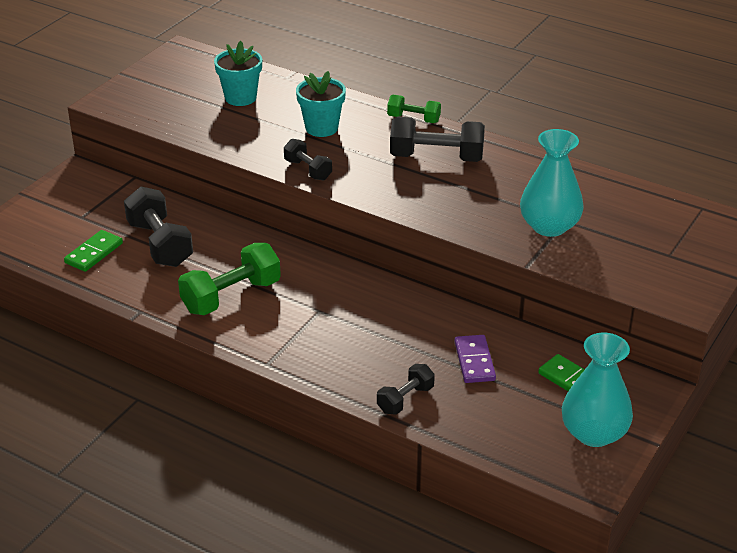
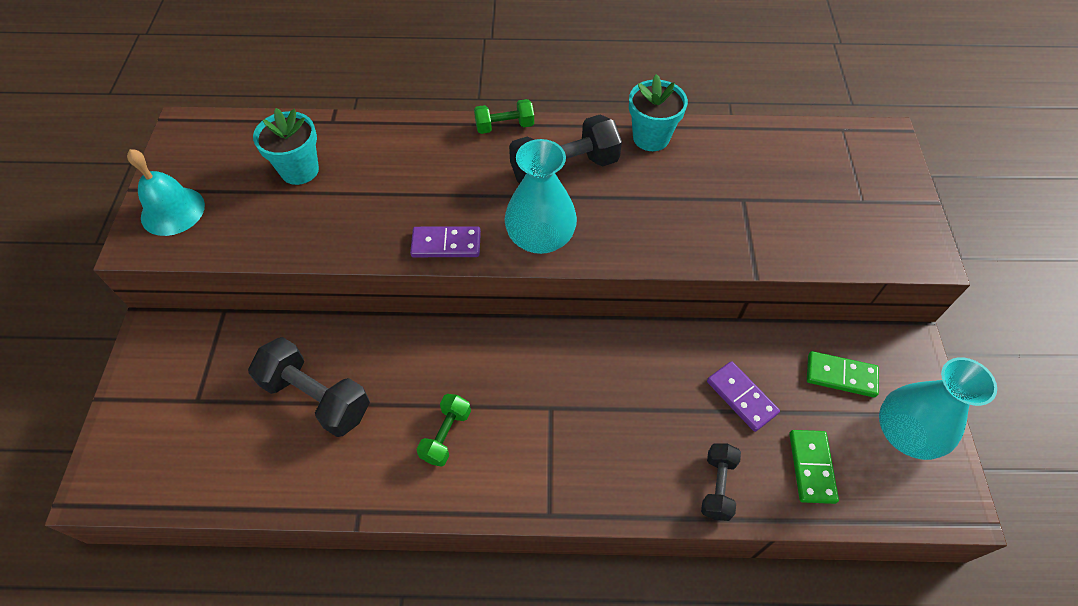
camera: 30 degrees left, 20 degrees up
green domino [64,230,123,272] -> green domino moved to [789,430,839,504]
green dumbbell [178,243,281,315] -> green dumbbell [417,394,471,467], size x0.58
black dumbbell [284,139,332,181] -> purple domino [410,226,481,257]
turquoise flower pot [296,71,346,137] -> turquoise flower pot moved to [629,74,688,151]
turquoise vase [520,129,584,237] -> turquoise vase moved to [505,139,577,254]
none -> turquoise bell [127,149,205,236]

